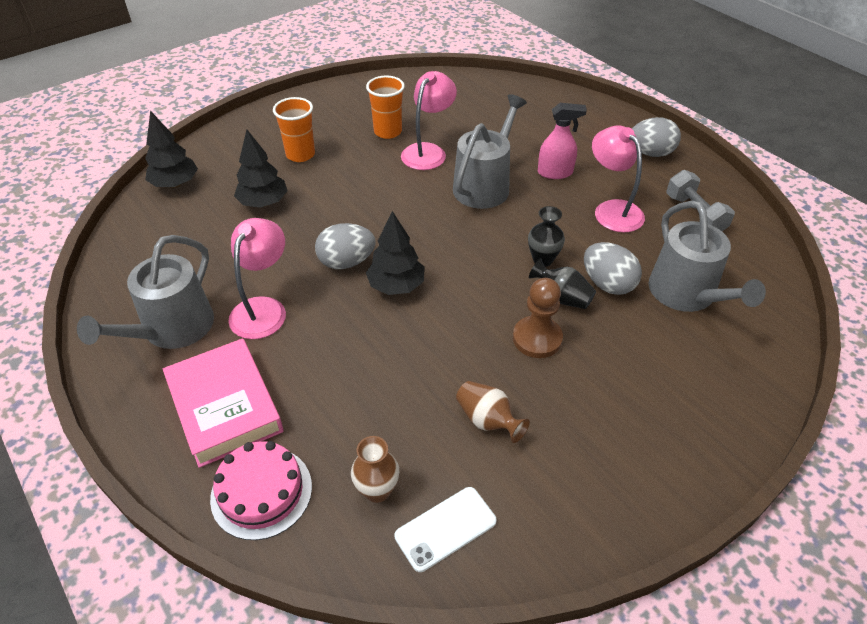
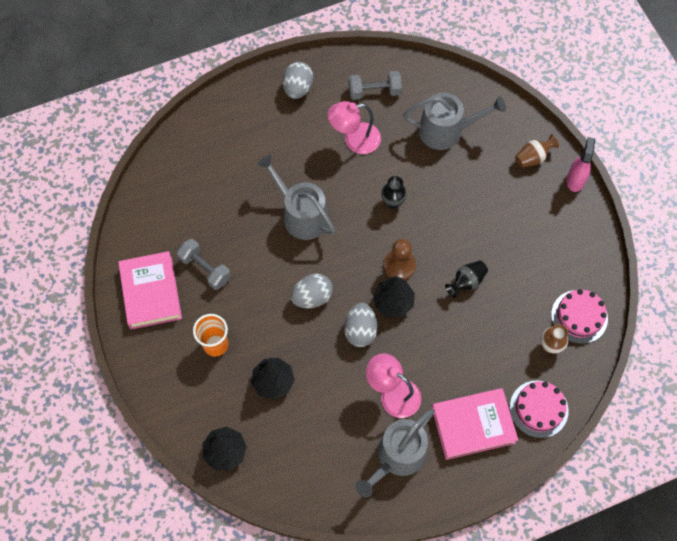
camera: 75 degrees left, 20 degrees up
grey watering can [77,235,214,349] -> grey watering can turned 90 degrees clockwise [356,409,434,498]
orange cup [366,76,405,139] -> grey dumbbell [177,239,231,290]
white phone [394,487,496,572] -> pink cake [551,289,608,344]
pink lamp [401,71,457,170] -> none
brown vase [456,381,530,443] -> brown vase moved to [515,134,559,168]
brown pawn [513,278,563,358] -> brown pawn moved to [383,239,416,280]
black vase [529,258,596,309] -> black vase moved to [445,260,488,298]
pink spray bottle [538,103,587,179] -> pink spray bottle moved to [567,137,595,192]
grey egg [584,242,642,295] -> grey egg moved to [291,273,333,308]
none -> pink book [118,251,182,329]

